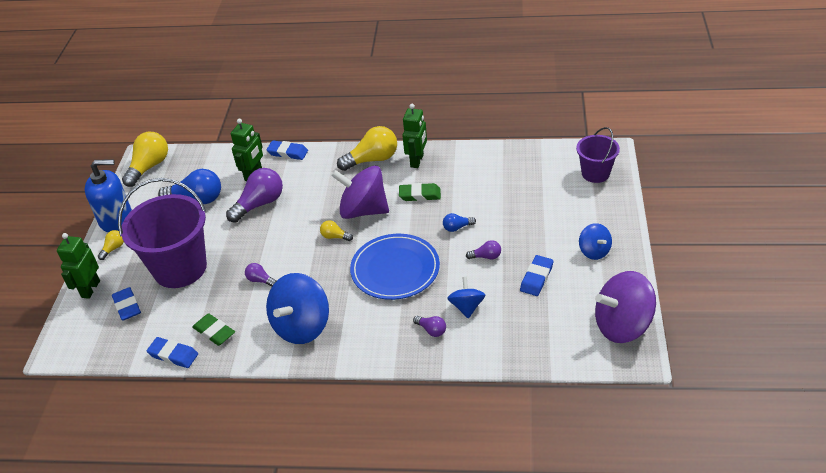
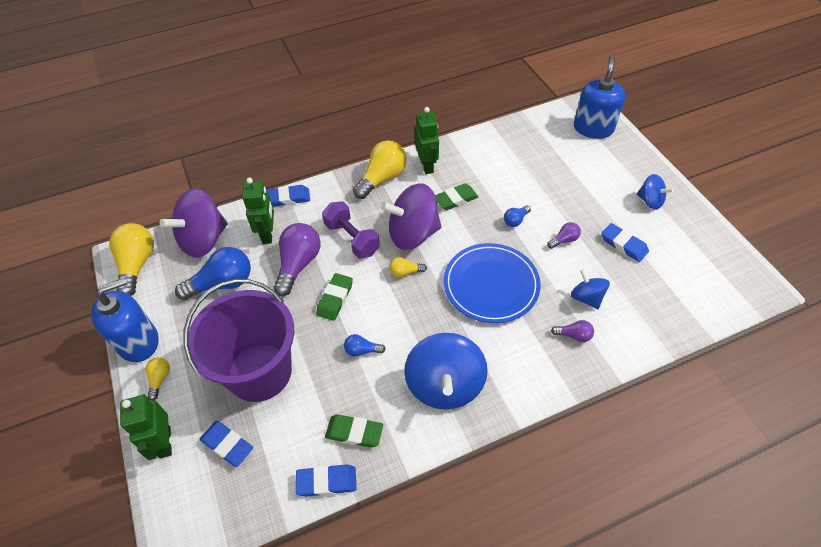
camera: 30 degrees left, 10 degrees up
purple light bulb [245,263,276,287] -> blue light bulb [344,334,386,357]
blue eraser [520,255,553,296] -> blue eraser turned 45 degrees counterclockwise [601,223,649,262]
purple bucket [576,127,620,183] -> blue soap dispenser [574,55,625,139]
purple spinning top [595,271,656,343] -> purple spinning top moved to [160,189,228,258]
none -> green eraser [316,273,353,321]
none -> purple dumbbell [322,201,380,258]

